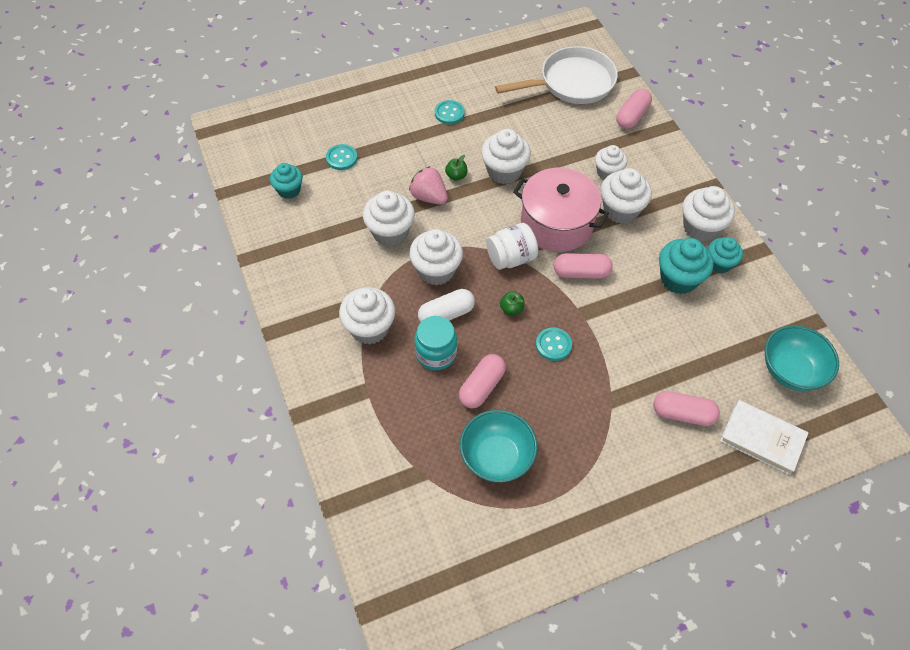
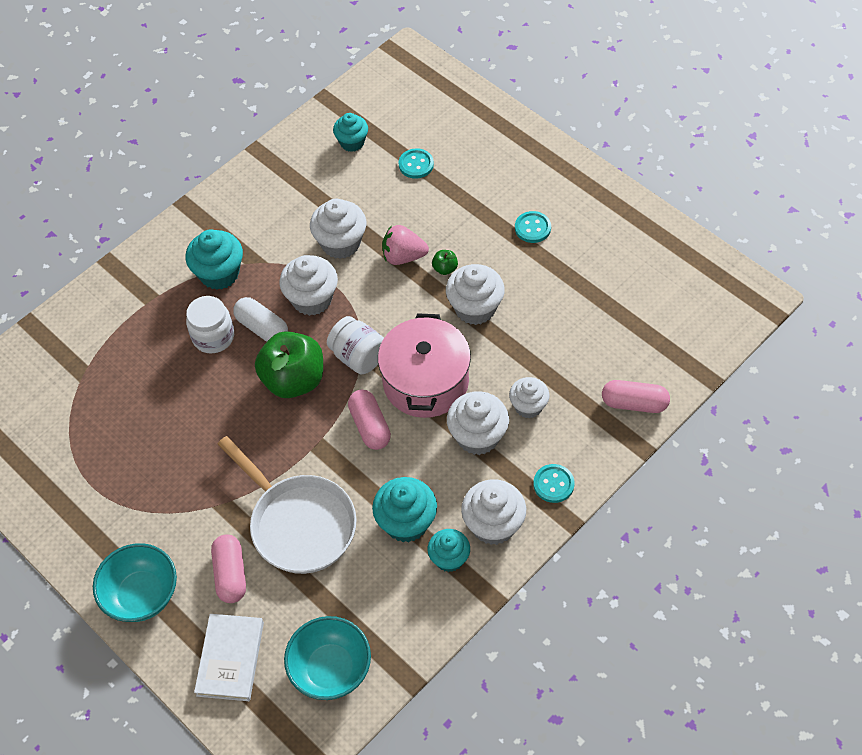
camera: 70 degrees right, 0 degrees up
white cupcake [339,287,395,345] -> turquoise cupcake [186,229,243,290]
pink strawberry [409,166,448,205] -> pink strawberry turned 105 degrees counterclockwise [382,225,429,265]
turquoise jar [414,316,457,370] -> white jar [186,296,234,353]
pink capsule [459,354,506,408] -> none
turquoise bowl [460,410,538,483] -> turquoise bowl moved to [93,543,177,622]
white pan [495,46,618,104] -> white pan moved to [218,436,356,574]
green apple [500,291,524,316] -> green apple [255,331,323,398], size x2.49
turquoise button [536,327,572,361] -> turquoise button moved to [533,464,575,503]

